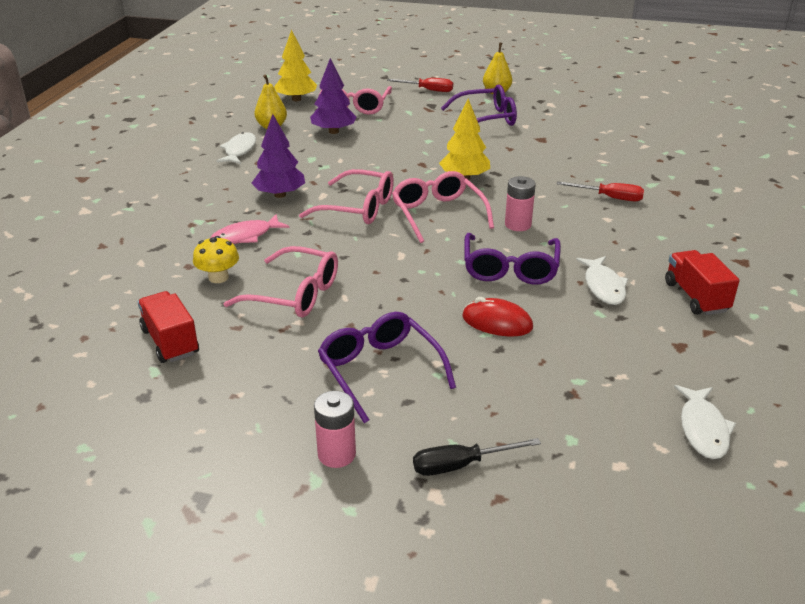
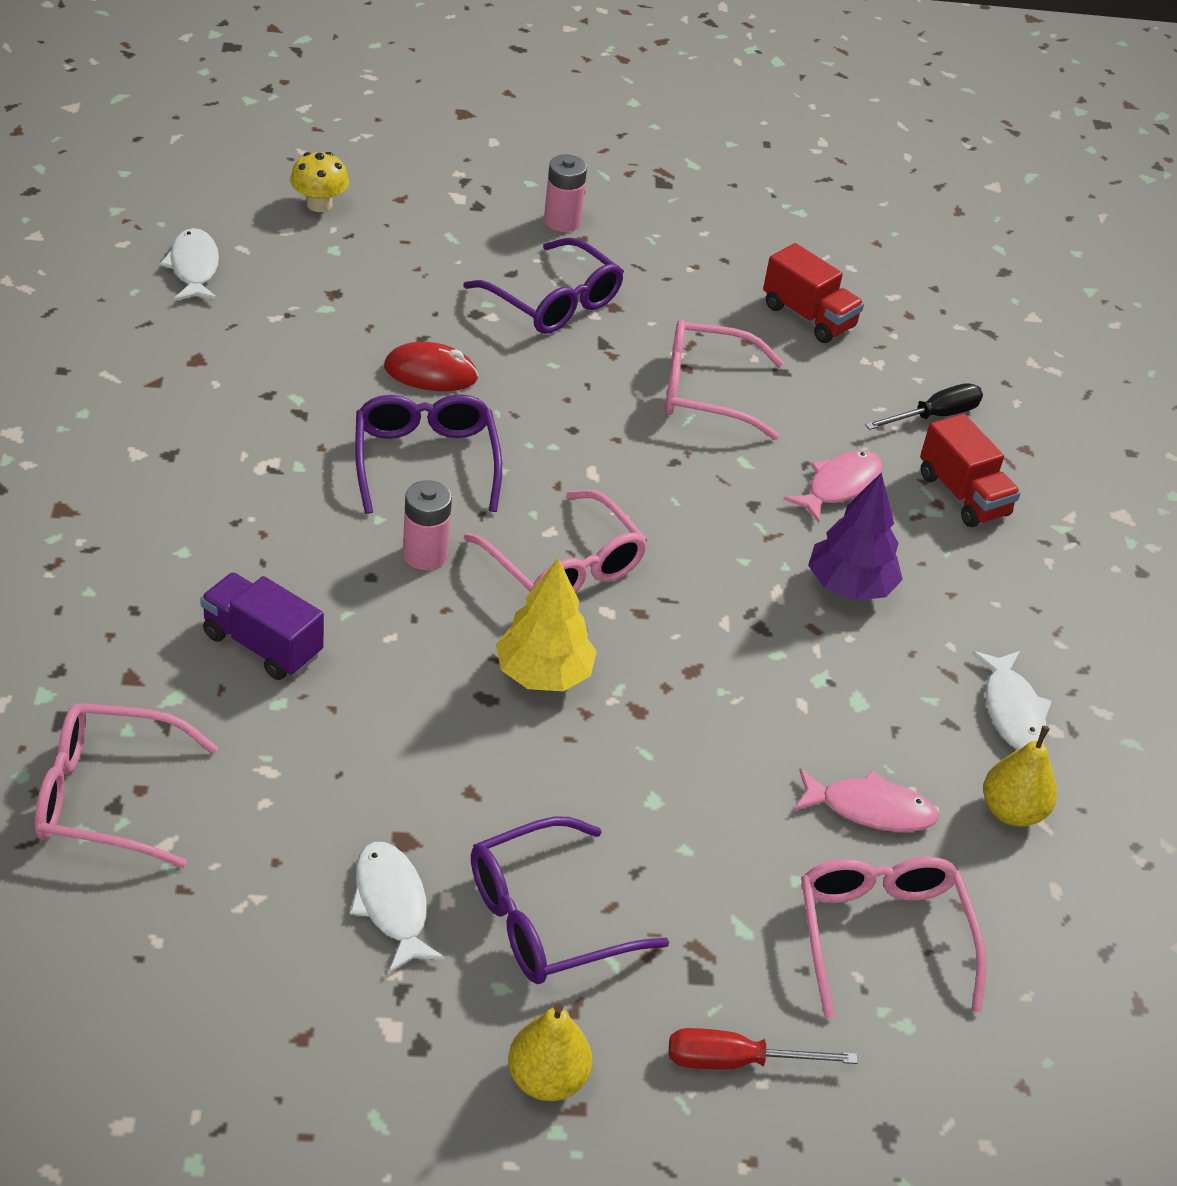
camera: 160 degrees right, 10 degrees up
yellow mushroom [193,236,239,283] -> yellow mushroom moved to [290,152,349,212]
yellow tree [274,30,317,101] -> none
pink glasses [299,169,394,224] -> pink glasses moved to [35,703,219,868]
purple tree [310,58,357,134] -> pink fish [794,768,939,832]
black screwdriver [413,438,541,476] -> black screwdriver moved to [865,383,983,430]
red screwdriver [557,181,644,201] -> purple truck [200,572,324,680]
white fish [576,256,628,305] -> white fish moved to [350,842,445,973]
red truck [665,250,740,315] -> red truck moved to [920,414,1021,527]

